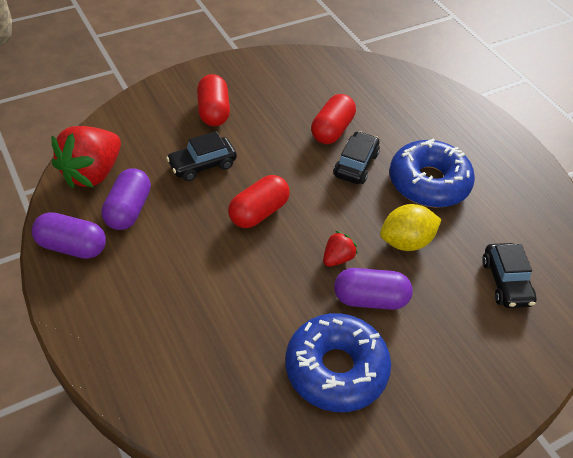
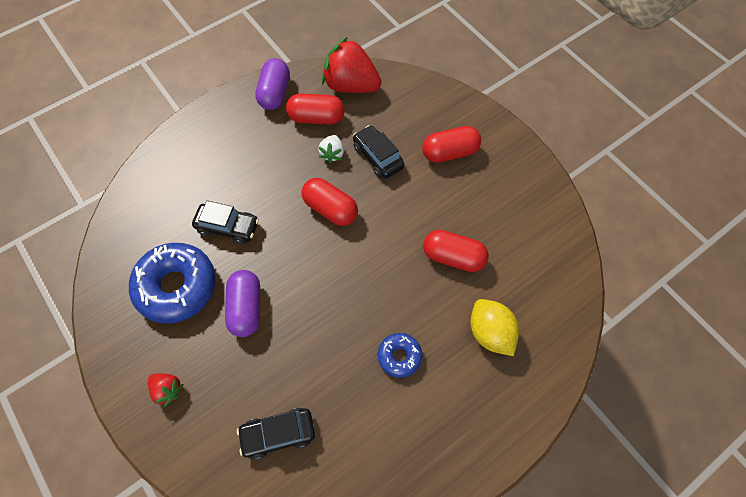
camera: 85 degrees right, 15 degrees up
purple capsule [102,168,151,230] -> red capsule [286,94,344,125]
red strawberry [323,231,358,266] -> red strawberry moved to [148,374,183,407]
black car [333,131,380,184] -> black car moved to [192,201,259,245]
yellow lemon [380,204,441,251] -> yellow lemon moved to [470,299,519,356]
blue donut [390,138,475,208] -> blue donut [378,333,422,378], size x0.51
none -> white strawberry [318,135,344,163]

